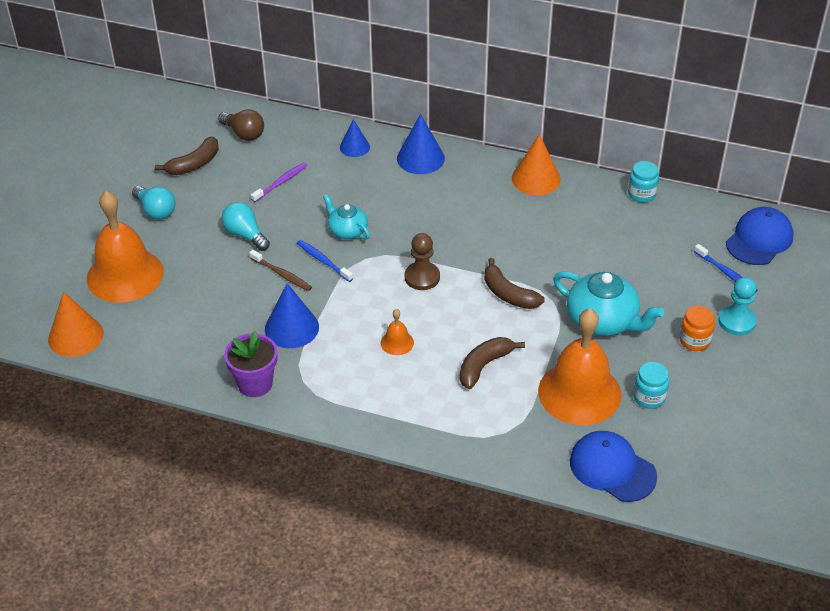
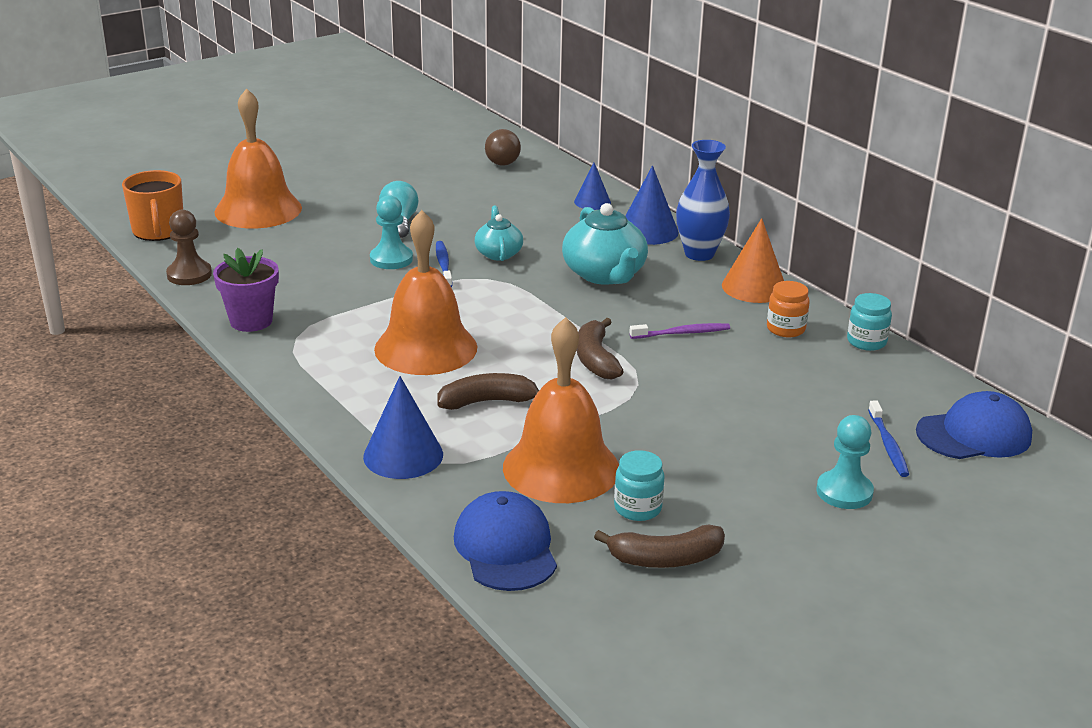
camera: 35 degrees right, 15 degrees down
orange cone [48,292,104,357] -> orange mug [122,170,183,241]
turquoise light bulb [132,186,176,220] -> none
brown banana [155,137,219,175] -> brown banana moved to [594,525,725,568]
brown toothbrush [249,250,312,291] -> turquoise pawn [370,195,413,269]
purple toothbrush [251,162,308,202] -> purple toothbrush moved to [629,323,730,339]
blue cone [265,283,319,348] -> blue cone moved to [363,376,443,479]
orange bell [380,309,414,355] -> orange bell [374,210,477,375], size x2.39
brown pawn [405,233,440,290] -> brown pawn moved to [166,210,212,285]
turquoise teapot [553,271,664,336] -> turquoise teapot moved to [562,203,648,285]
orange jar [679,306,715,351] -> orange jar moved to [767,281,810,337]
none -> blue vase [676,140,730,261]

